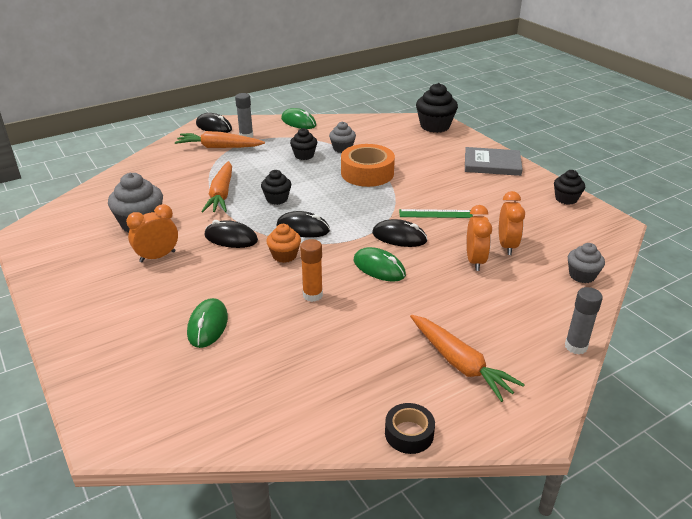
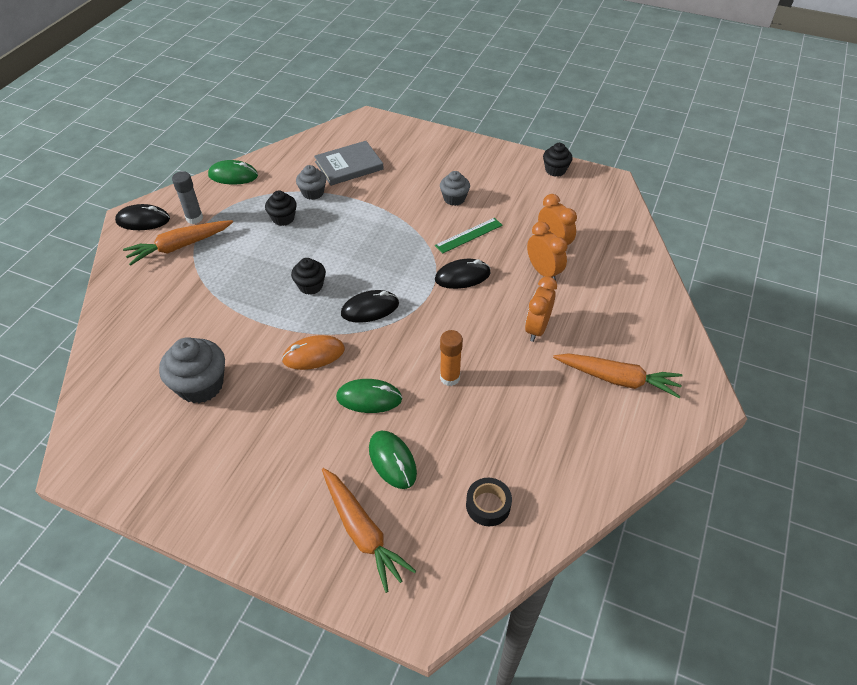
camera: 35 degrees left, 15 degrees up
orange clock [126,204,178,263] -> orange clock moved to [525,276,557,342]
orange carrot [201,161,232,212] -> orange carrot moved to [322,468,416,593]
black mouse [204,220,258,248] -> orange mouse [282,335,345,370]
orange cupcake [266,224,301,263] -> none
orange tape [341,144,395,187] -> none
green mouse [354,247,406,282] -> green mouse moved to [336,379,402,413]
black tape [385,403,435,454] -> black tape moved to [466,478,512,526]
black cupcake [416,83,458,133] -> none
grey book [465,147,523,176] -> grey book moved to [314,141,384,186]
grey glue stick [565,287,603,354] -> none
grey cupcake [568,243,605,283] -> grey cupcake moved to [440,171,470,206]

